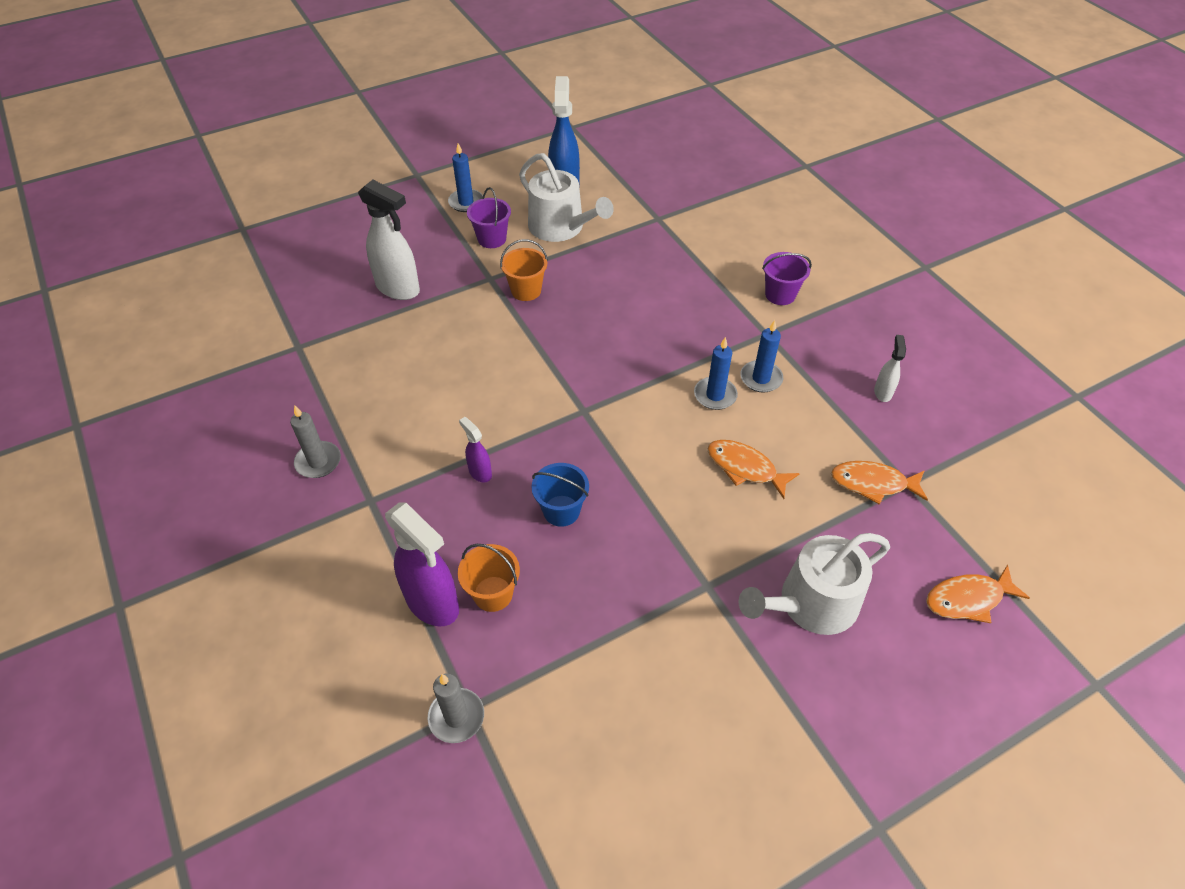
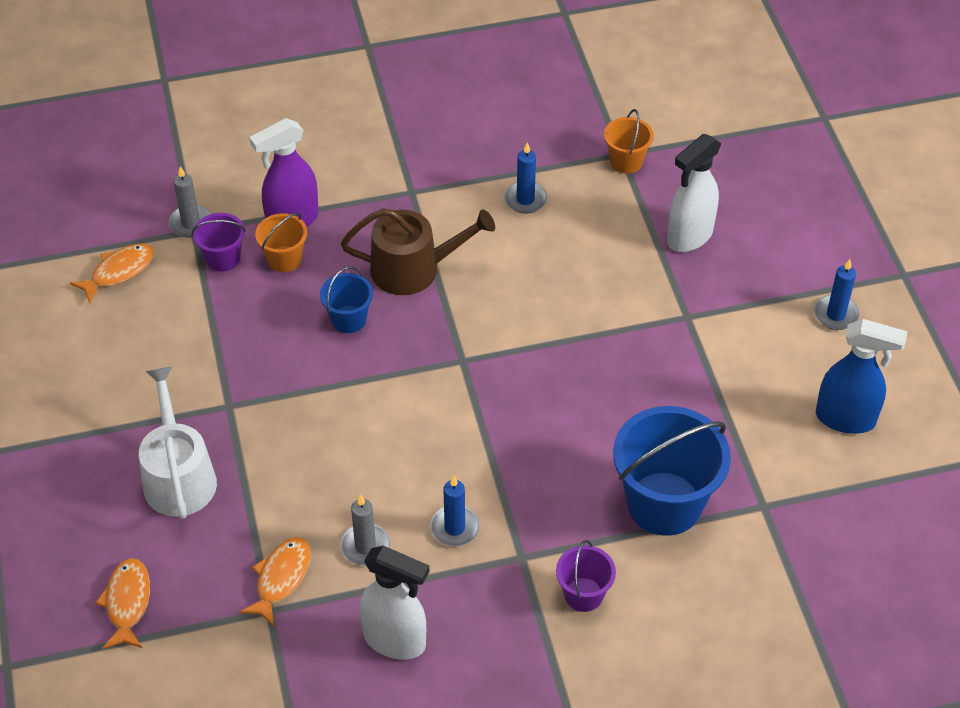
camera: 105 degrees right, 0 degrees up
grey candle [290,405,341,478] -> grey candle moved to [340,495,390,566]
purple spray bottle [459,417,492,483] -> brown watering can [341,208,495,295]
purple bucket [467,187,511,248] -> purple bucket moved to [192,213,246,272]
orange bucket [500,239,548,301] -> orange bucket moved to [604,109,654,174]
white watering can [519,153,614,242] -> none
blue candle [694,337,738,410] -> blue candle moved to [504,142,547,214]
orange fish [707,440,800,499] -> orange fish moved to [70,243,154,304]
white spray bottle [874,335,906,402] -> white spray bottle [359,545,429,659], size x1.99
none -> blue bucket [613,406,731,536]

